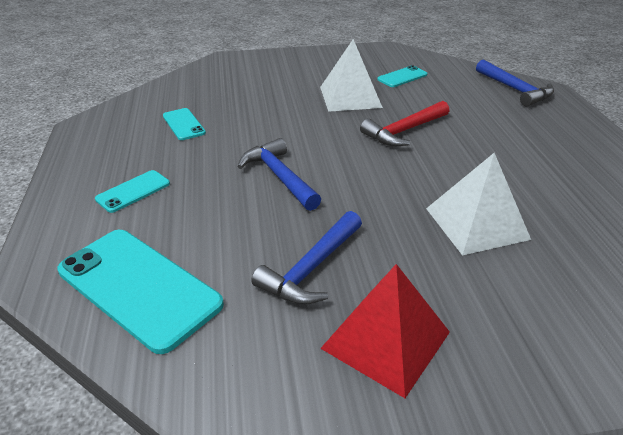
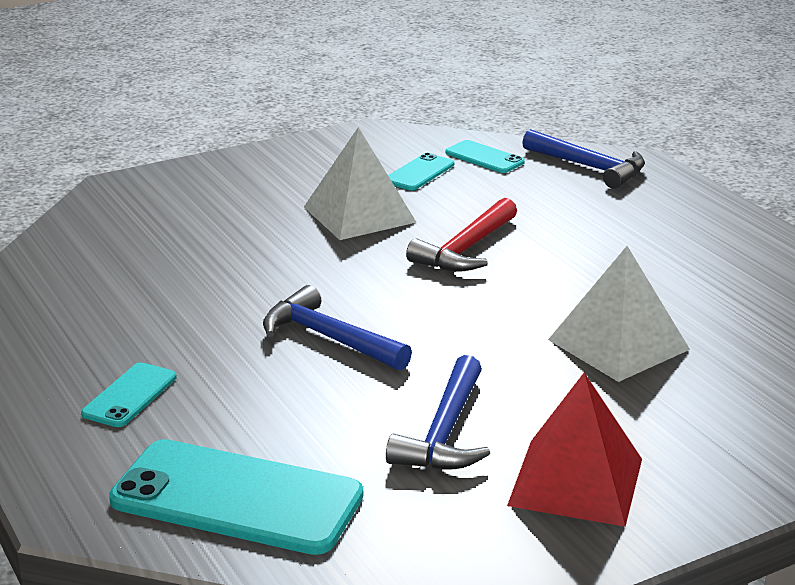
camera: 20 degrees left, 10 degrees down
turquoise phone [163,108,206,140] -> turquoise phone moved to [446,140,525,173]

